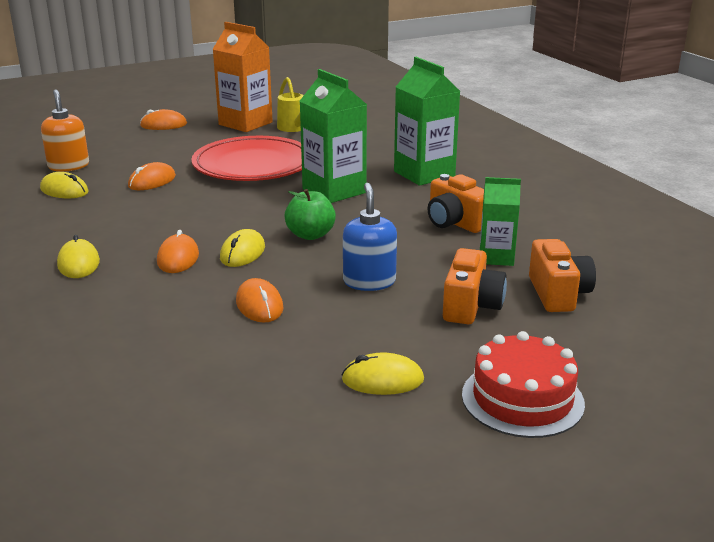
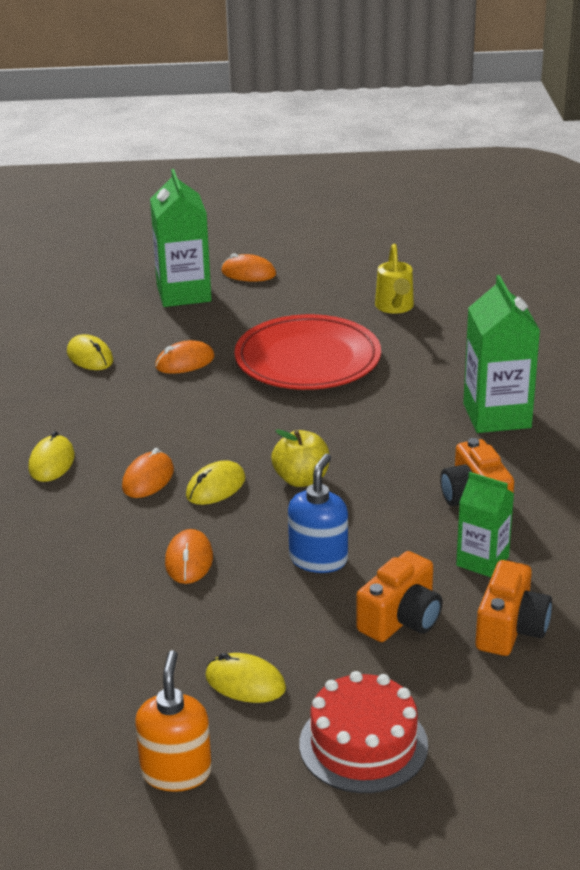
camera: 25 degrees right, 5 degrees up
orange soap dispenser [41,89,89,172] -> orange soap dispenser moved to [135,650,212,792]
orange carton [213,22,273,132] -> none
green apple [284,189,336,240] -> yellow apple [271,429,329,487]
green carton [300,69,367,203] -> green carton moved to [150,169,211,307]

